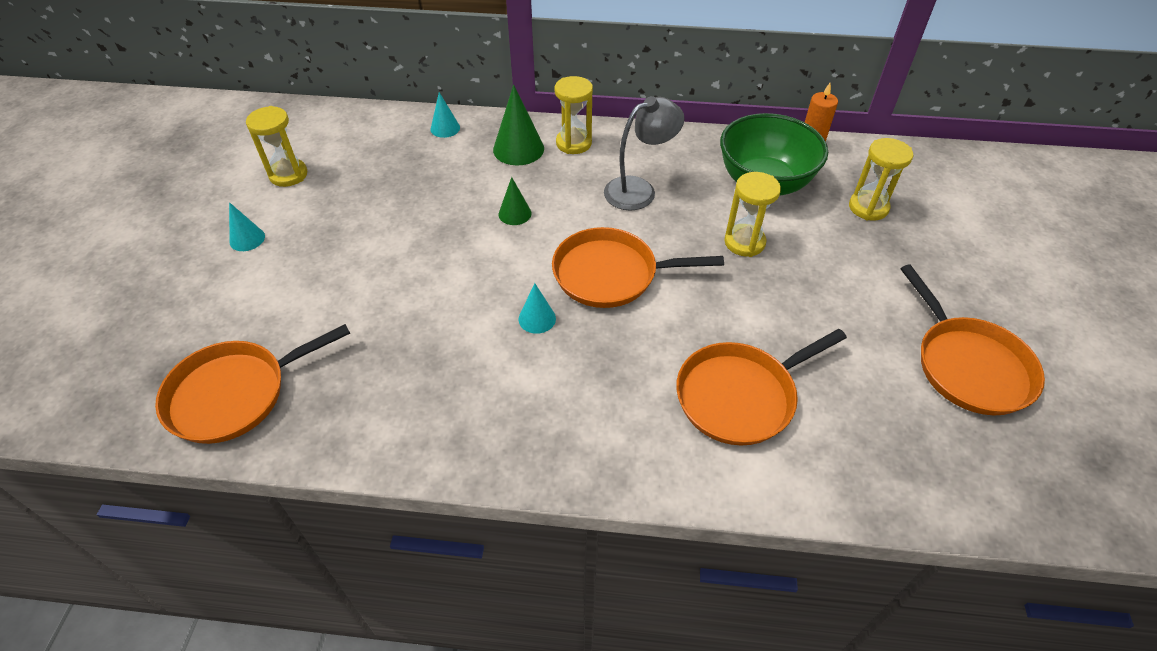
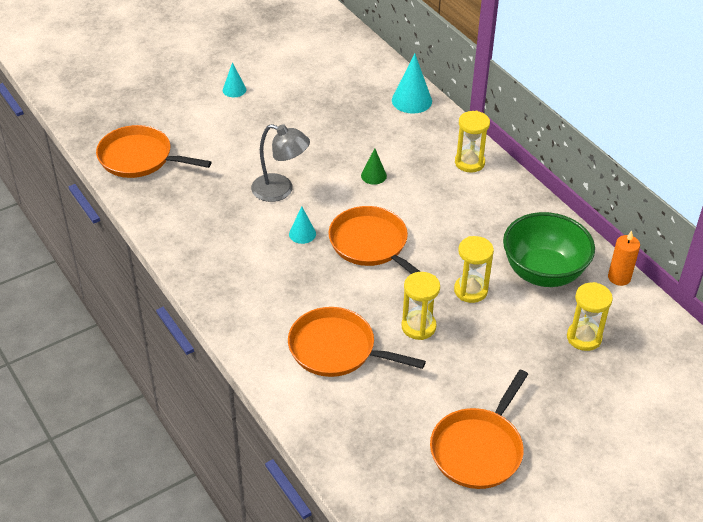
camera: 50 degrees right, 5 degrees down
yellow hourglass [246,106,307,187] -> yellow hourglass moved to [401,272,440,340]
turquoise cone [431,92,460,138] -> turquoise cone [392,54,432,114], size x1.69
green cone [493,85,544,165] -> none
grey lamp [604,96,685,211] -> grey lamp moved to [251,124,310,202]

